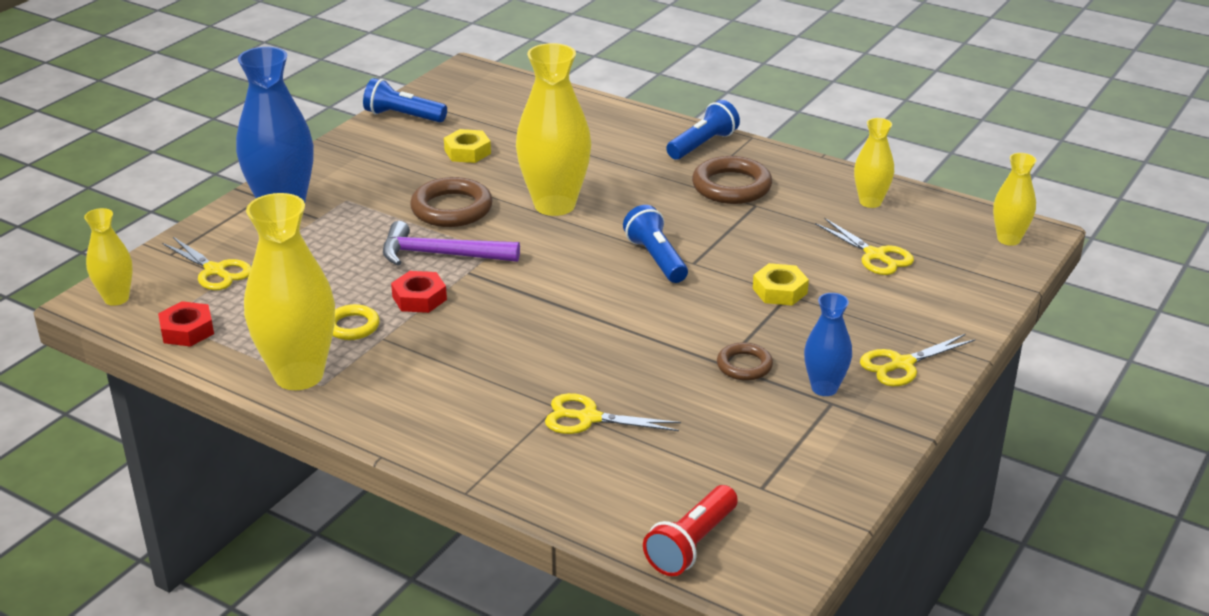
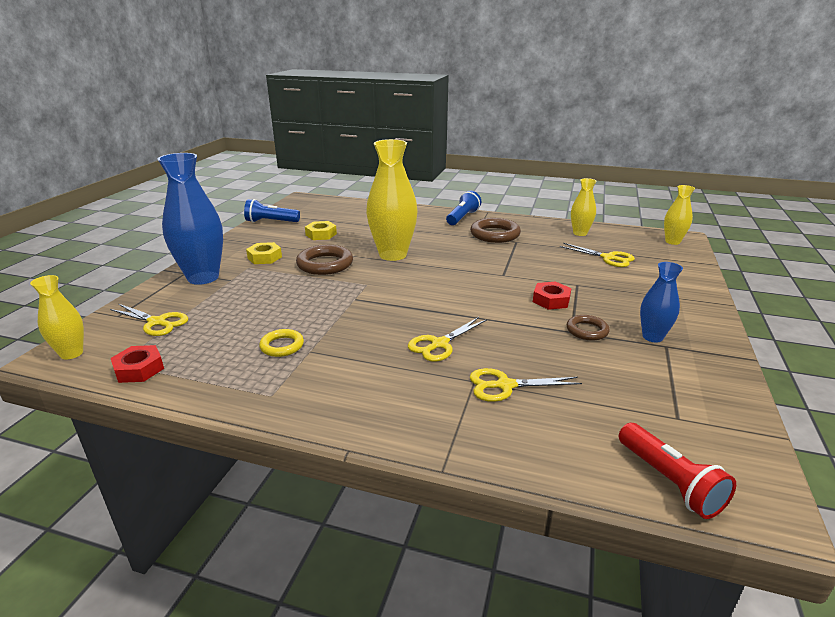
camera: 15 degrees left, 5 degrees down
yellow vase [244,193,335,390] -> none
purple hammer [383,221,520,266] -> none
red nut [391,271,447,313] -> red nut moved to [533,282,572,310]
blue flashlight [623,205,688,283] -> none
red flashlight [643,485,738,576] -> red flashlight turned 45 degrees counterclockwise [619,423,736,519]
yellow nut [753,263,809,306] -> yellow nut moved to [246,242,282,264]
yellow scissors [860,334,975,386] -> yellow scissors moved to [408,317,487,361]

